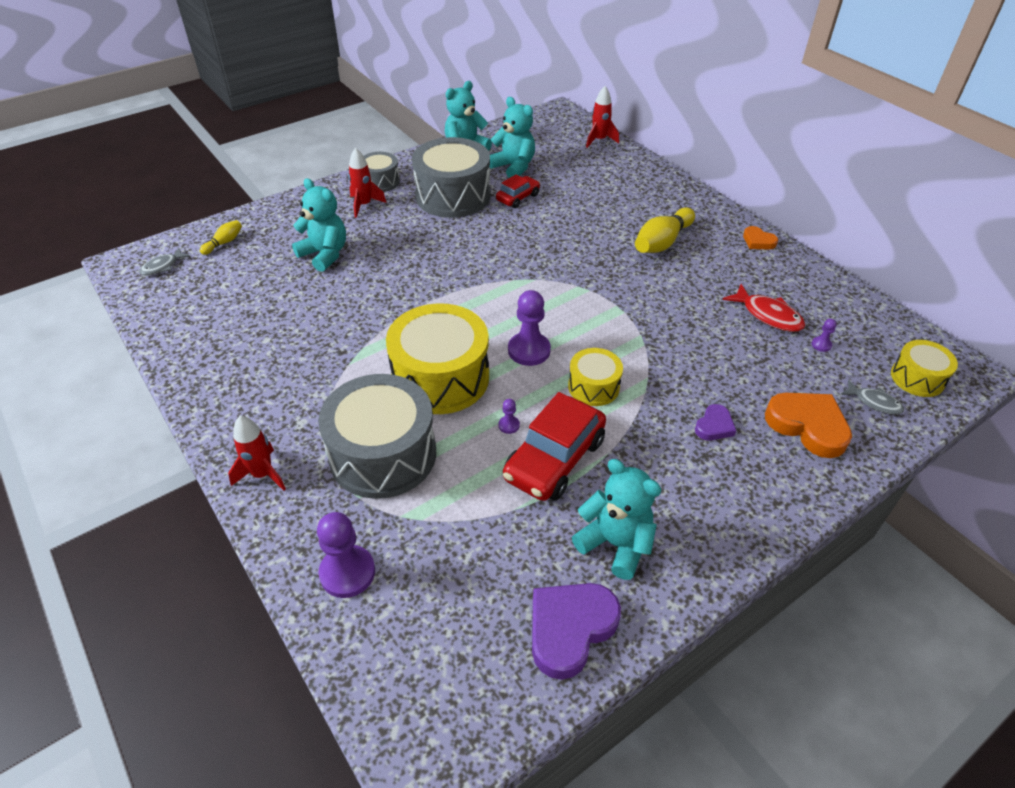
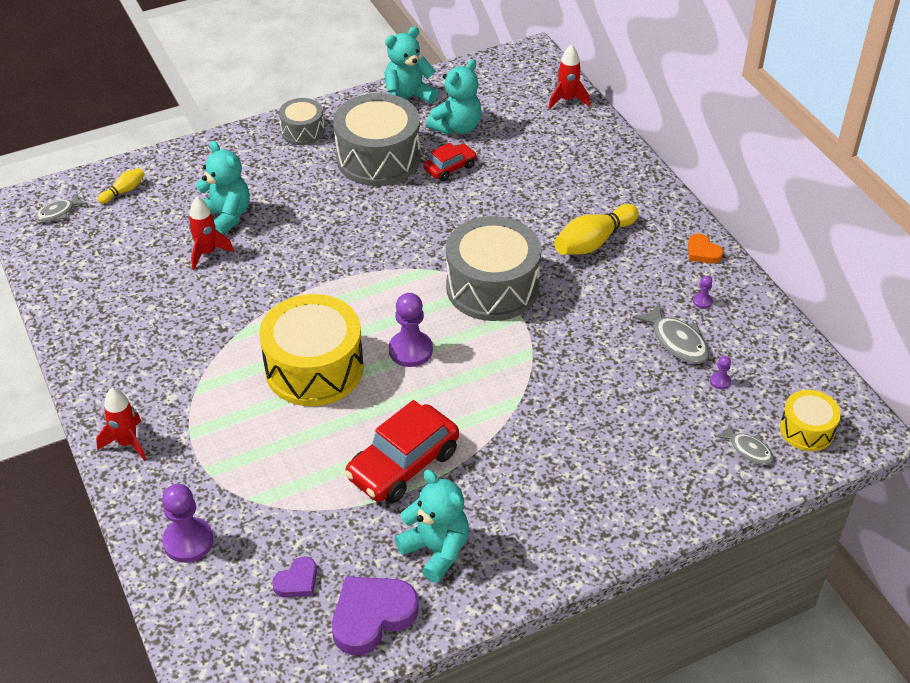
camera: 10 degrees right, 0 degrees up
grey drum [318,374,436,499] -> grey drum moved to [446,216,541,321]
red rocket [348,148,387,218] -> red rocket moved to [188,197,234,270]
turquoise teddy bear [489,97,535,178] -> turquoise teddy bear turned 75 degrees clockwise [426,59,482,135]
purple pawn [498,399,520,434] -> purple pawn moved to [693,276,713,308]
yellow drum [568,348,623,406] -> none
purple heart [695,404,736,441] -> purple heart moved to [272,556,317,597]
red fish [723,284,805,332] -> grey fish [632,303,710,364]
orange heart [765,393,852,458] -> none

